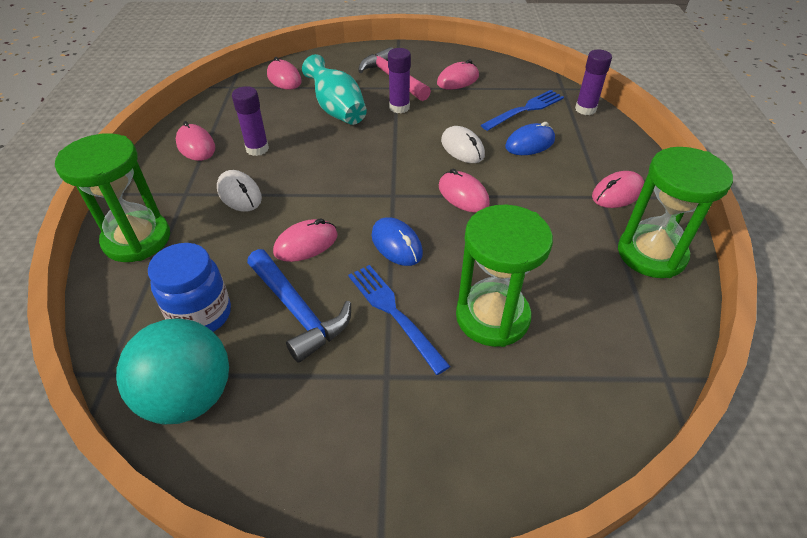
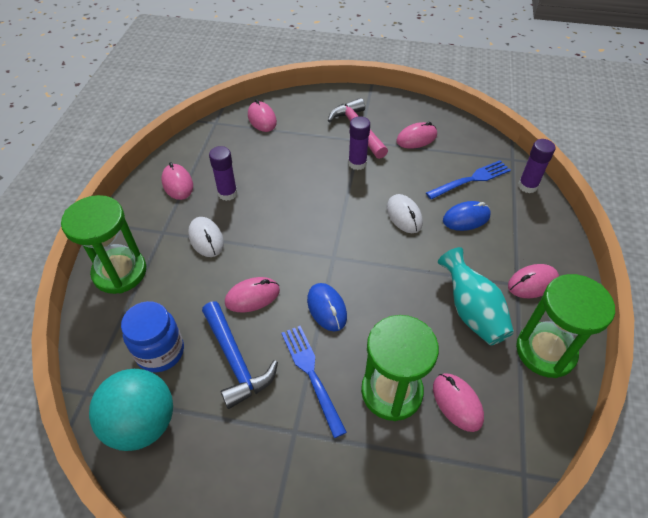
camera: 10 degrees right, 5 degrees up
turquoise vase [302,54,367,125] -> turquoise vase moved to [438,247,514,345]
pink mouse [439,169,490,213] -> pink mouse moved to [433,373,484,432]

